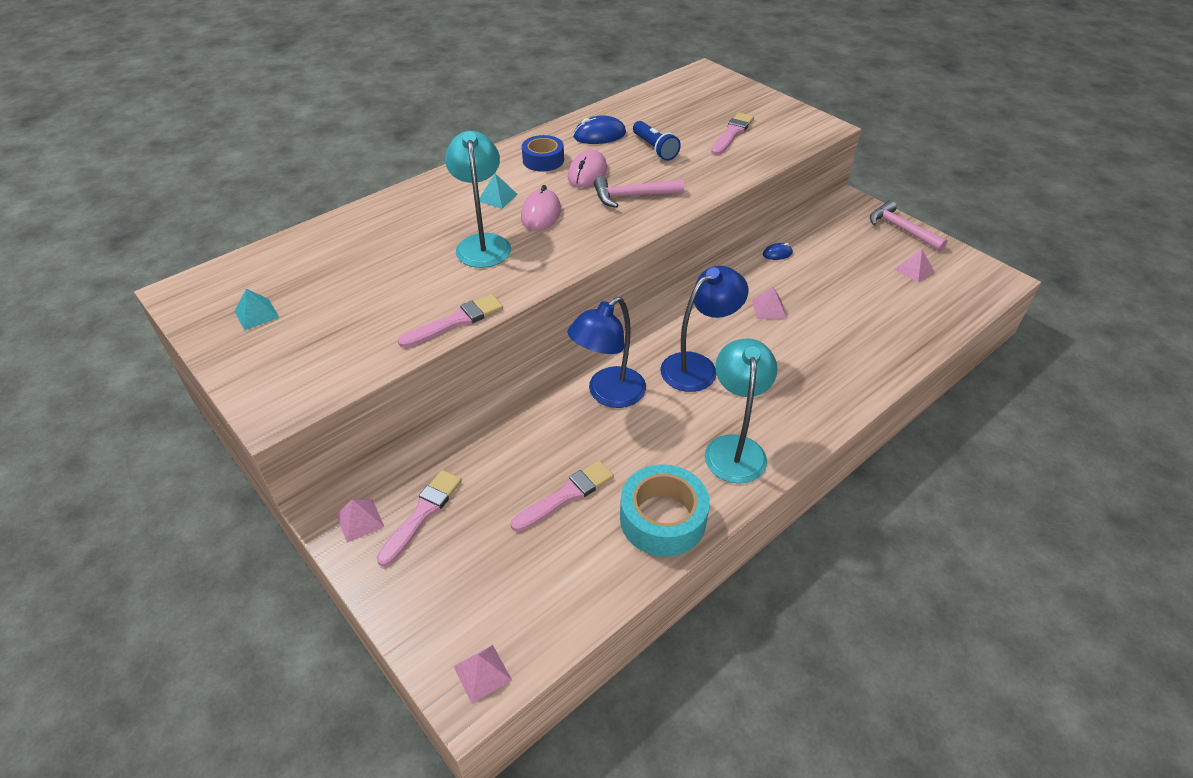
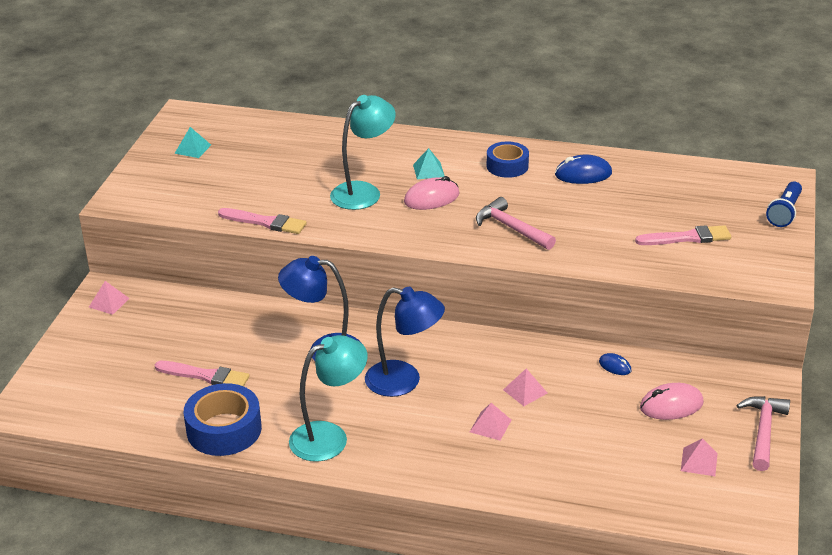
camera: 55 degrees right, 10 degrees down
pink brush [377,470,462,567] -> none
pink pyramid [453,645,512,703] -> pink pyramid moved to [470,403,511,441]
pink mouse [568,150,607,188] -> pink mouse moved to [640,383,704,420]
blue mouse [573,115,626,144] -> blue mouse turned 45 degrees counterclockwise [555,154,612,184]
turquoise tape [620,464,710,557] -> blue tape [184,383,262,456]
blue flashlight [633,121,681,161] -> blue flashlight moved to [766,181,802,227]

